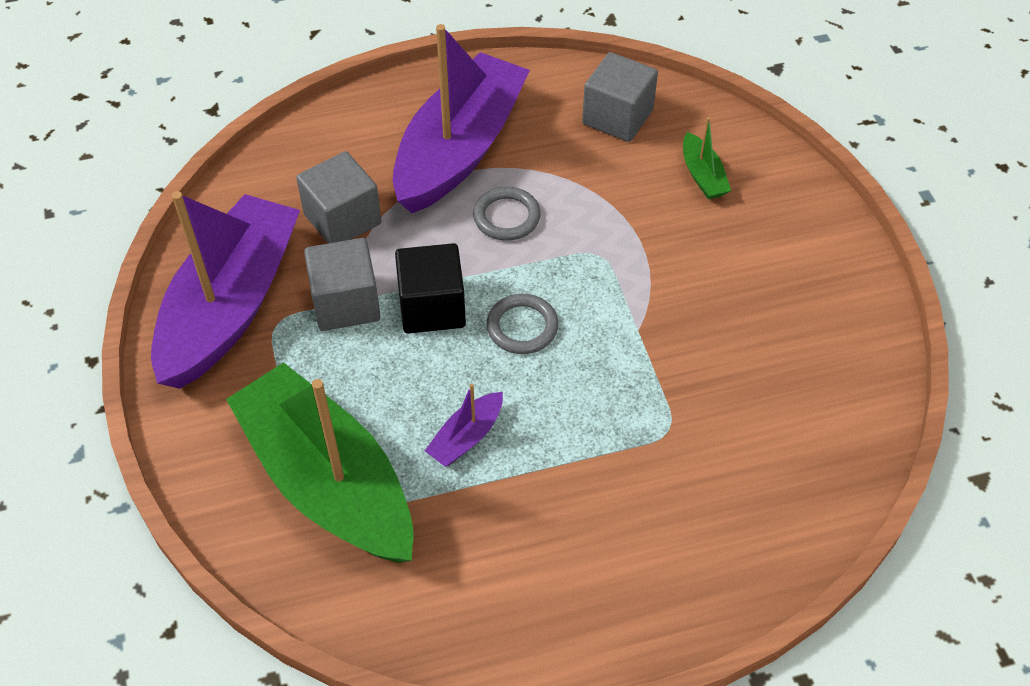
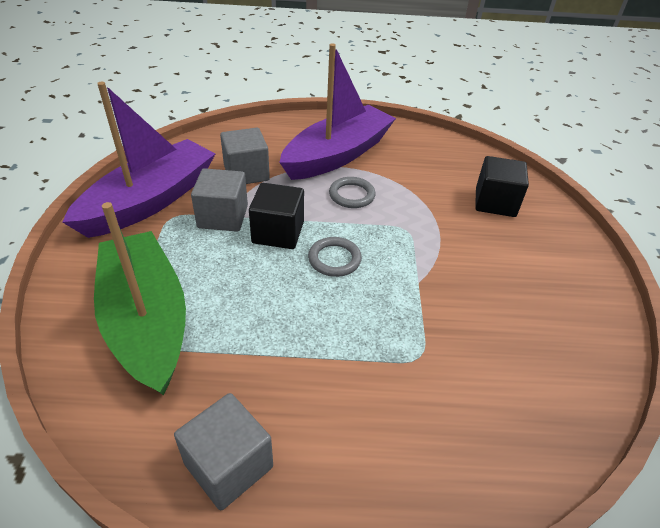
camera: 15 degrees right, 10 degrees down
purple boat [425,384,503,467] -> none
grey cube [582,52,658,142] -> grey cube moved to [174,393,273,510]
green boat [683,117,731,199] -> black cube [475,156,529,217]

